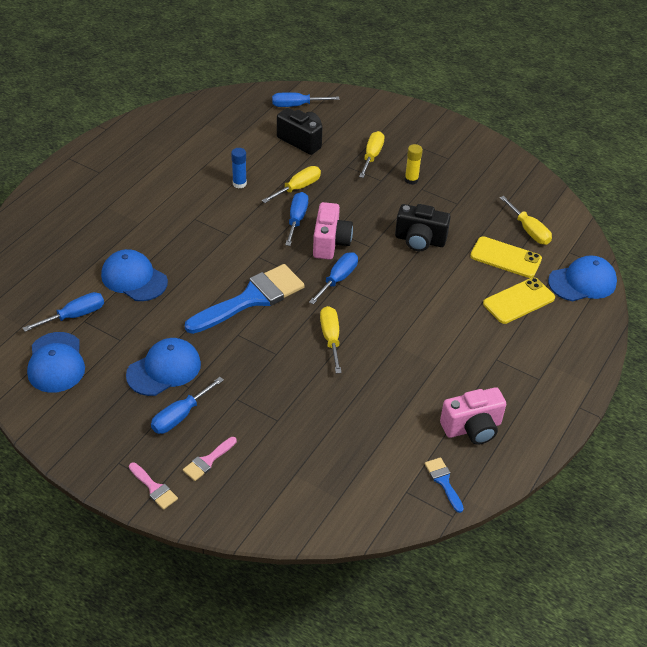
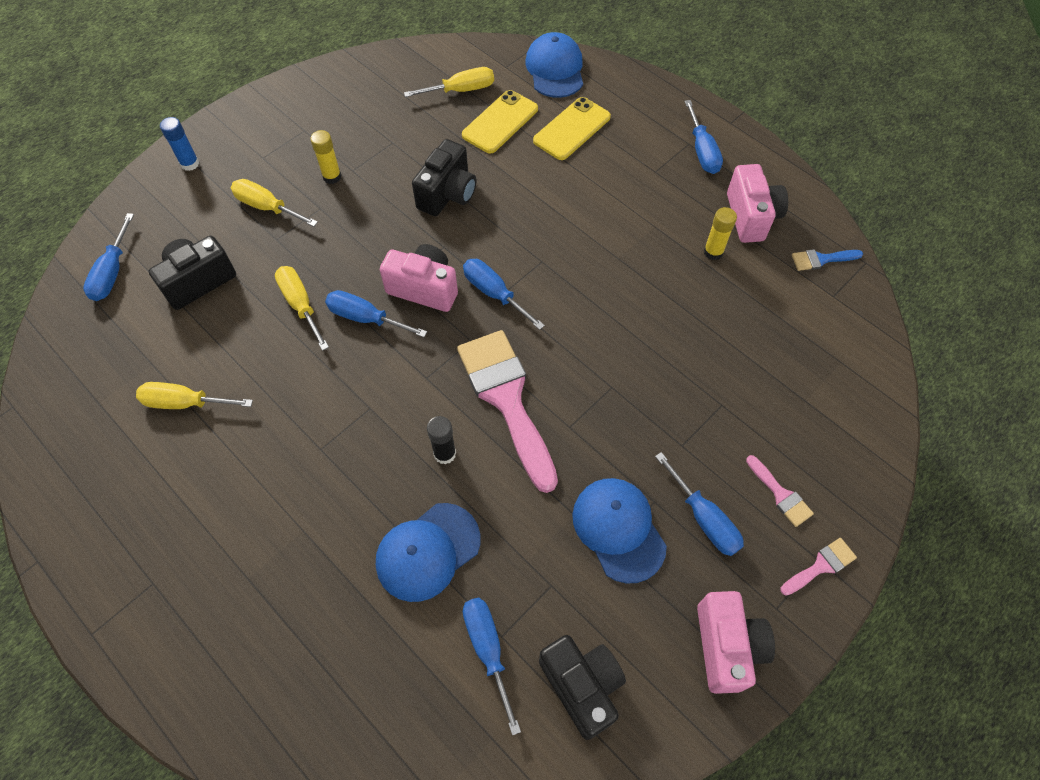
camera: 75 degrees left, 15 degrees up
blue cap [27,332,85,393] -> black camera [539,635,626,740]
blue brush [185,264,305,334] -> pink brush [457,330,558,493]
blue glue stick [231,148,247,188] -> blue glue stick moved to [160,117,200,171]
yellow screwdriver [320,306,342,373] -> yellow screwdriver moved to [136,382,253,409]
yellow phone [483,278,555,324] -> yellow phone turned 60 degrees clockwise [533,97,611,160]
none -> black glue stick [427,416,456,464]
none -> blue screwdriver [684,100,723,174]
none -> pink camera [697,591,775,694]
none -> yellow glue stick [704,207,737,260]

